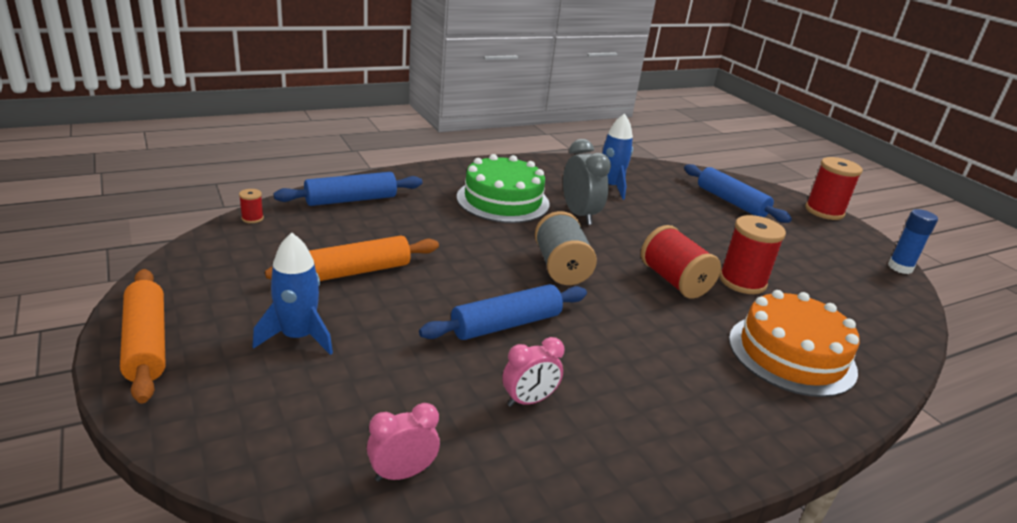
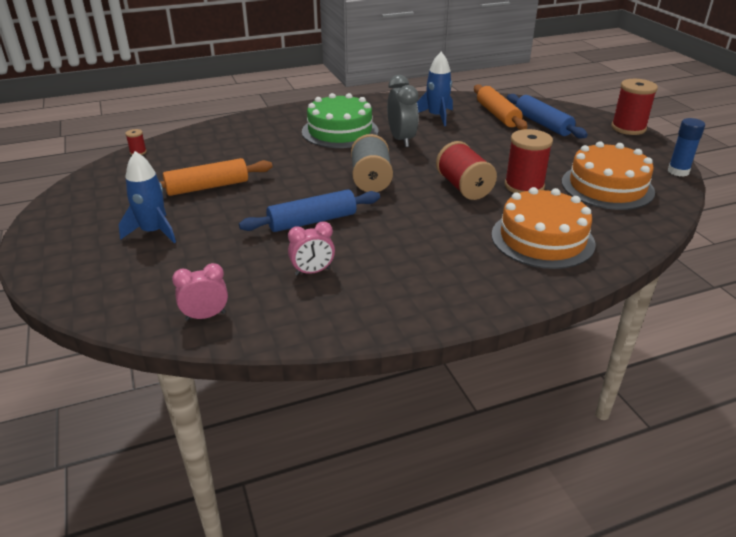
camera: 10 degrees right, 5 degrees up
orange rolling pin [120,269,165,403] -> orange rolling pin moved to [474,84,527,130]
blue rolling pin [274,172,423,206] -> none
none -> orange cake [562,141,655,210]

